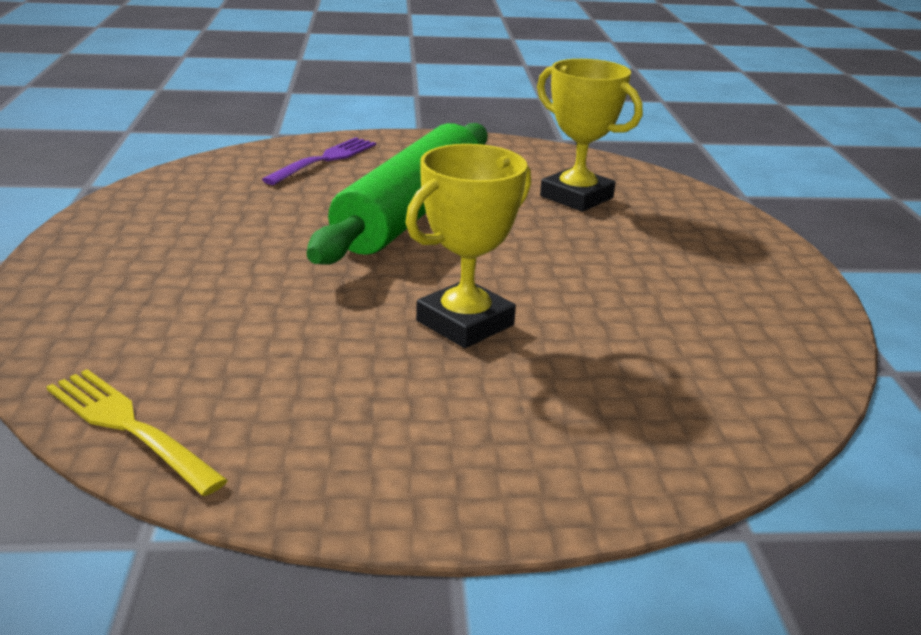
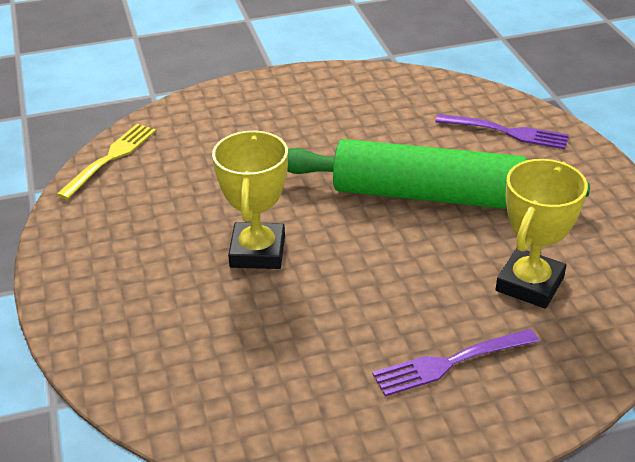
camera: 80 degrees right, 10 degrees up
yellow trophy [405,144,531,348] -> yellow trophy turned 60 degrees clockwise [212,130,288,269]
none -> purple fork [372,329,539,396]

